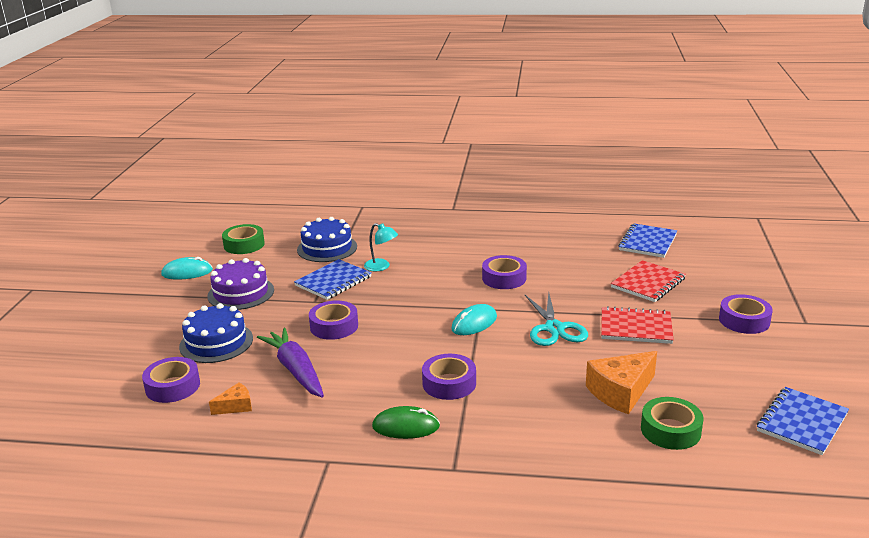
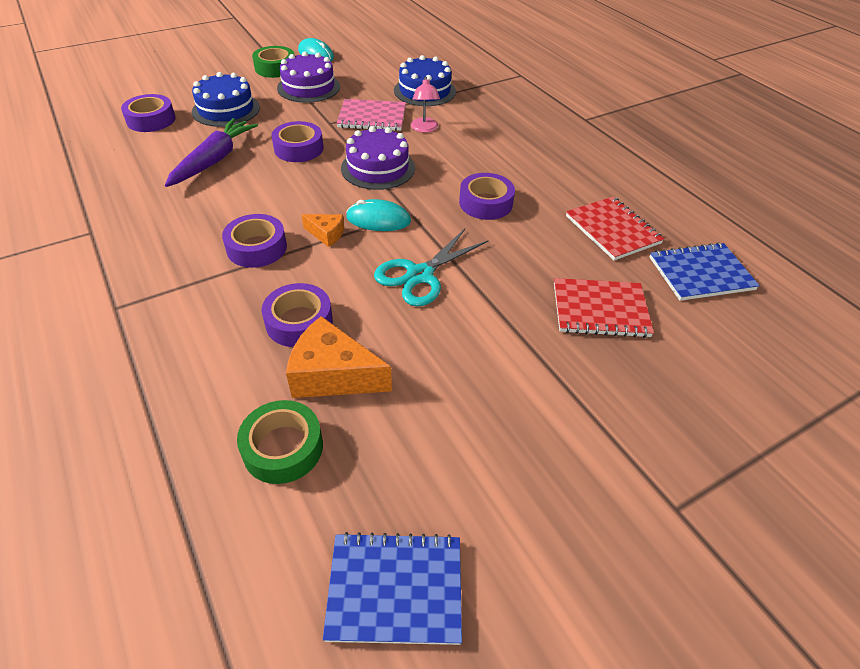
camera: 50 degrees right, 20 degrees up
orange cheese [209,383,252,415] -> orange cheese moved to [301,214,344,247]
green tape [222,224,265,254] -> green tape moved to [252,46,294,78]
blue notebook [294,259,372,300] -> pink notebook [337,99,406,131]
turquoise lamp [364,223,398,272] -> pink lamp [411,76,440,133]
green mouse [372,406,440,439] -> none
red notebook [601,306,674,344] -> red notebook moved to [566,196,664,260]
purple tape [719,294,773,334] -> purple tape moved to [261,283,333,347]
none -> purple cake [341,126,415,190]

